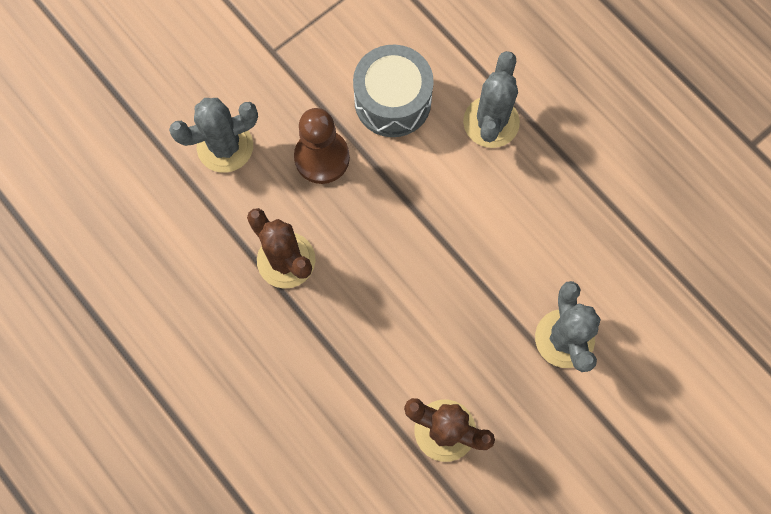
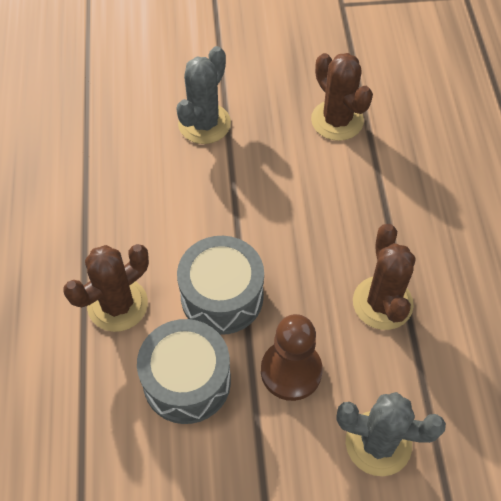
camera: 145 degrees left, 15 degrees down
grey cactus [463,51,520,148] -> brown cactus [63,244,149,332]
none -> grey drum [177,236,264,335]

